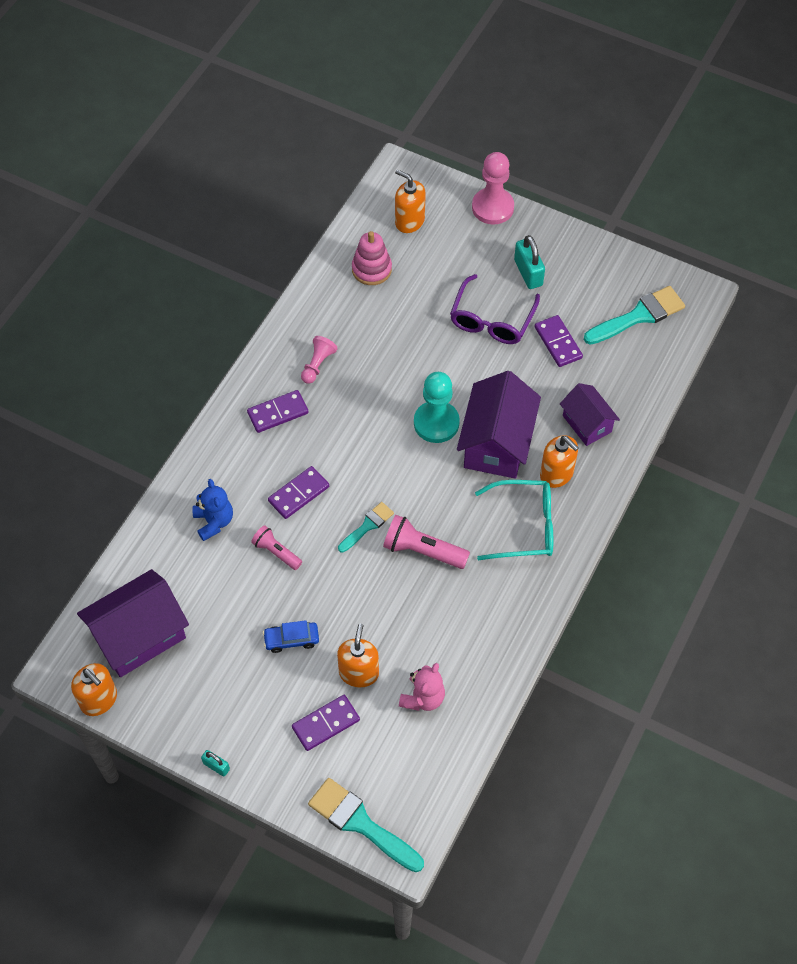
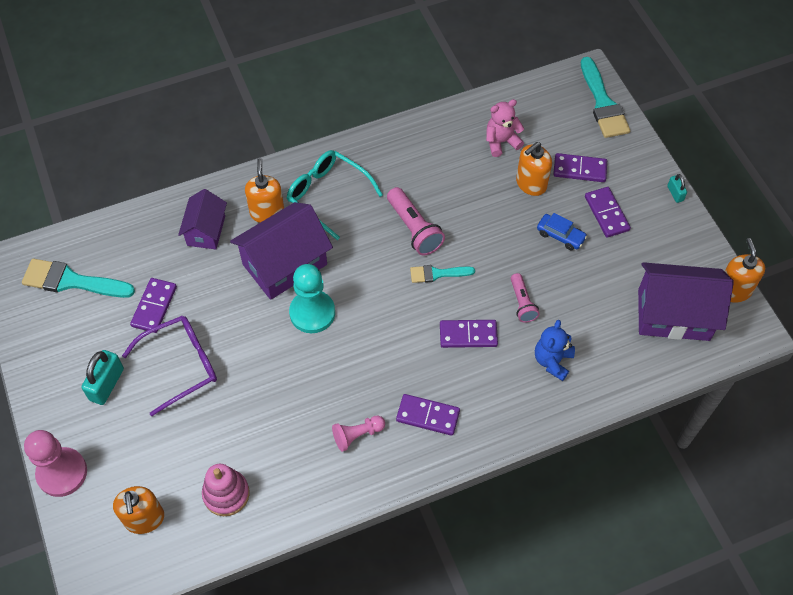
camera: 140 degrees left, 0 degrees up
none -> purple domino [585,187,631,238]

